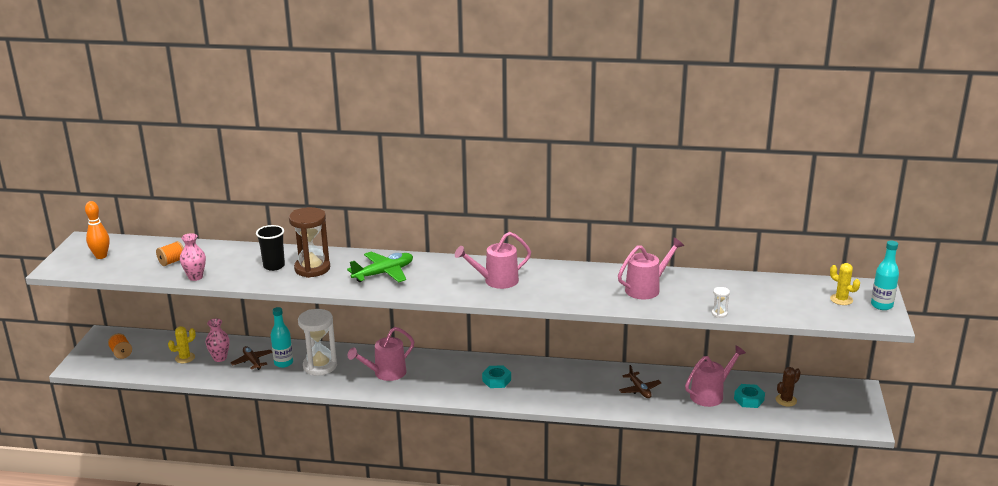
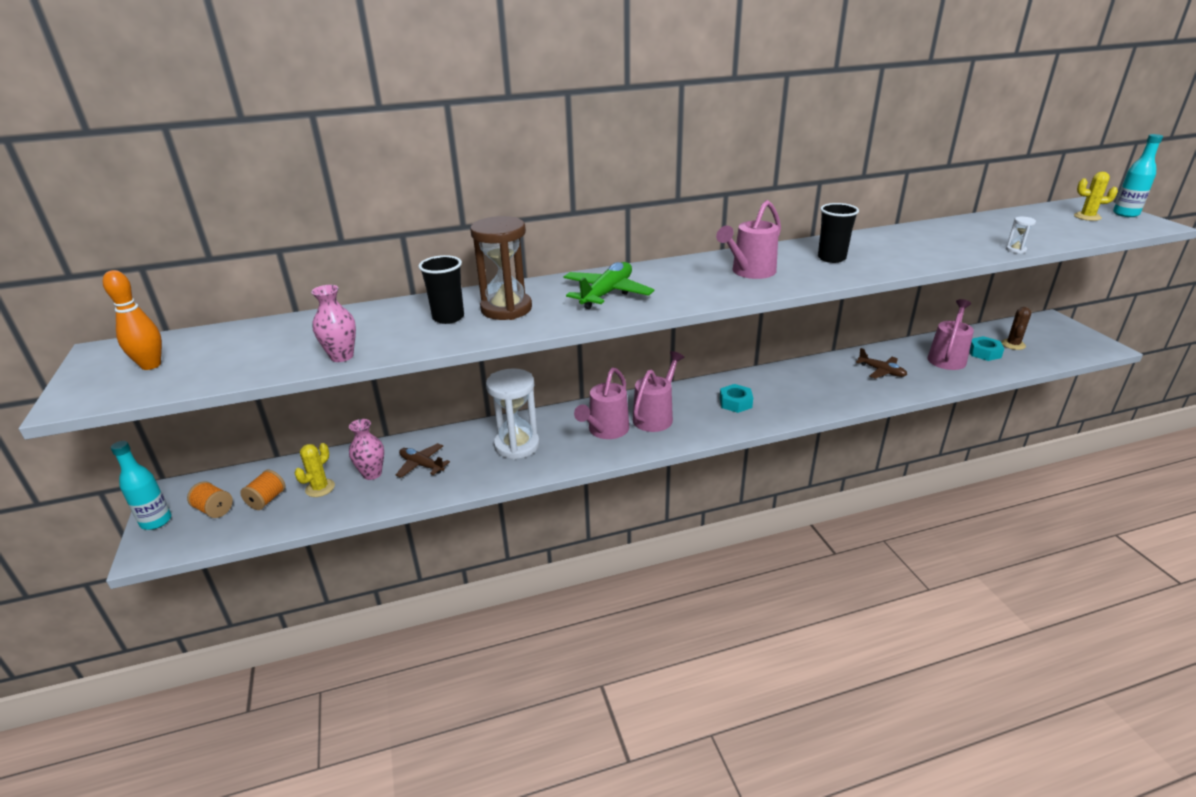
camera: 25 degrees left, 5 degrees up
orange spool [156,241,184,266] -> orange spool moved to [240,470,286,510]
turquoise bottle [271,307,293,368] -> turquoise bottle moved to [111,441,171,530]
pink watering can [618,238,684,300] -> pink watering can moved to [633,351,684,432]
none -> black cup [818,203,859,263]

